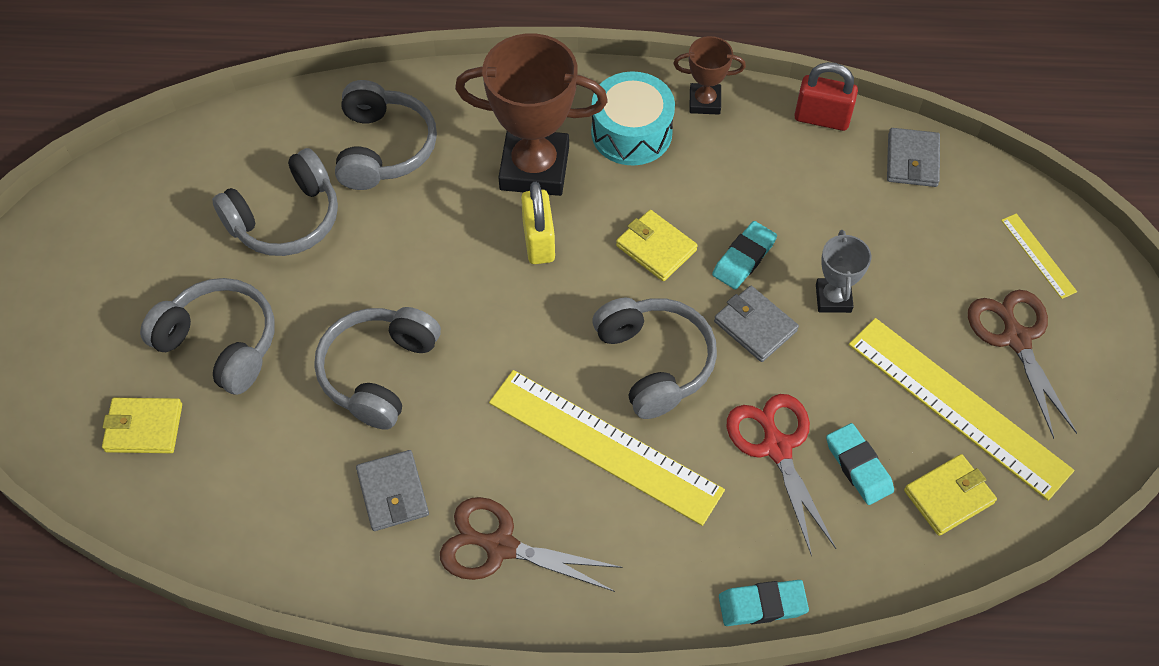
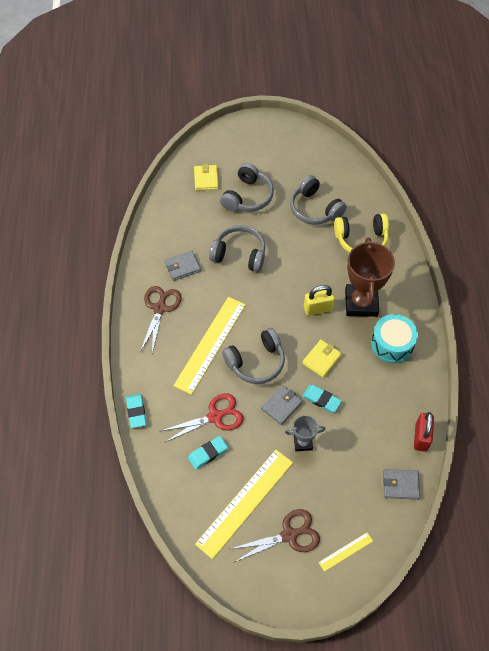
camera: 85 degrees right, 0 degrees up
grey headphones [335,80,437,190] -> yellow headphones [334,214,389,253]
brown trophy [673,36,746,115] -> none
yellow wallet [904,454,997,536] -> none

